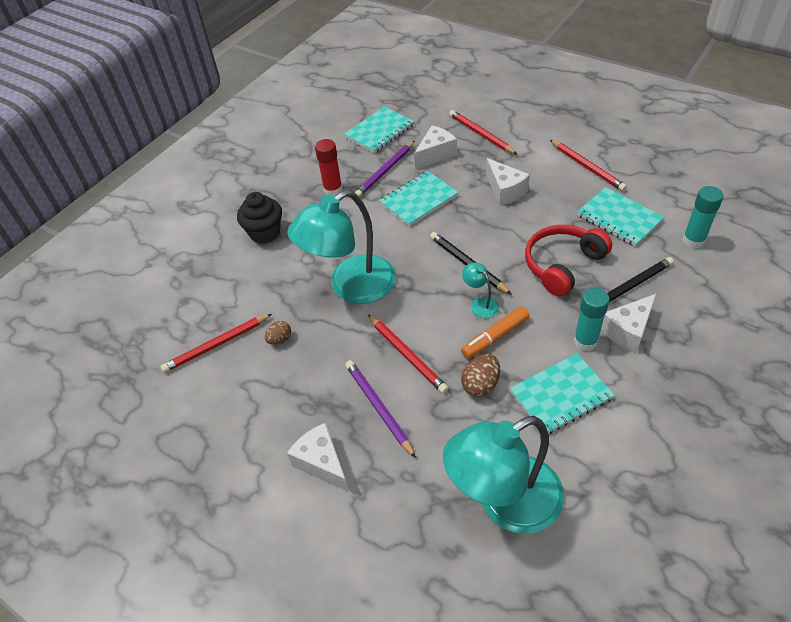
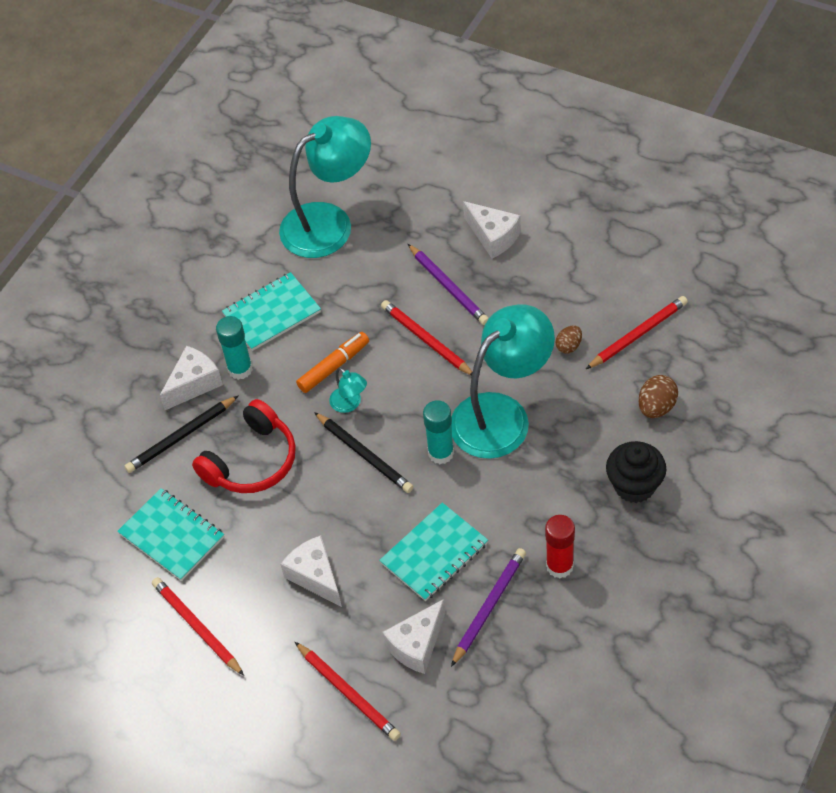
camera: 175 degrees right, 5 degrees up
turquoise notebook [344,106,414,153] -> none
brown egg [461,354,500,397] -> brown egg moved to [638,375,678,418]
turquoise glue stick [682,186,723,248] -> turquoise glue stick moved to [423,400,454,464]

